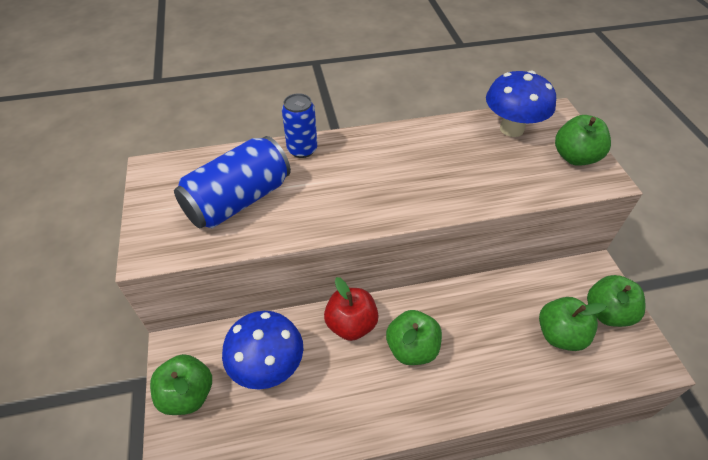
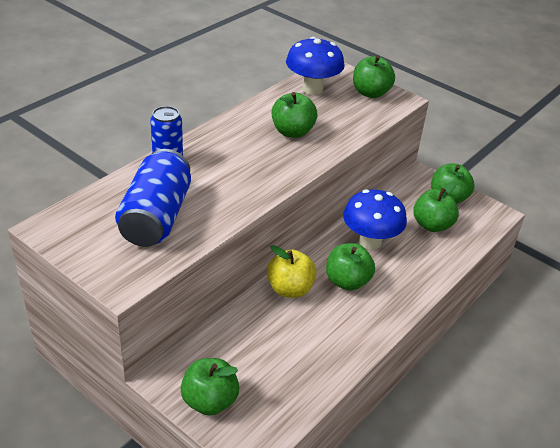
camera: 40 degrees left, 10 degrees down
blue mushroom [222,311,303,389] -> blue mushroom moved to [343,189,407,250]
red apple [324,277,379,341] -> yellow apple [267,245,317,298]
none -> green apple [272,92,318,138]

